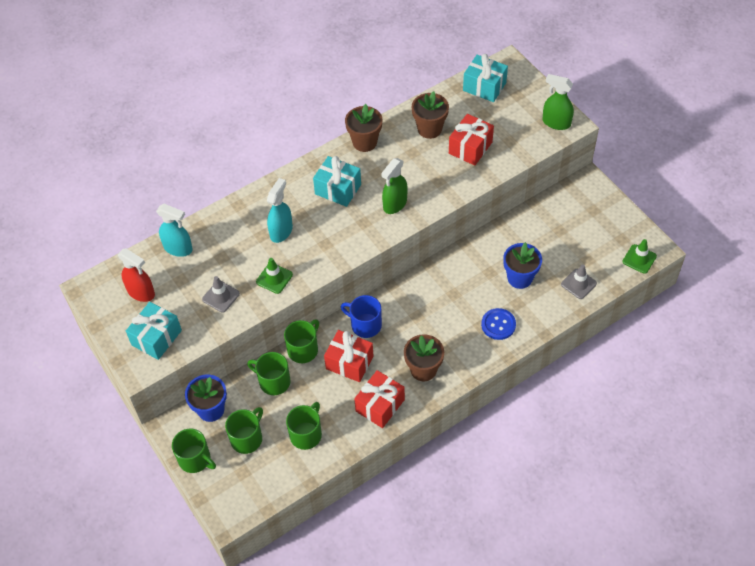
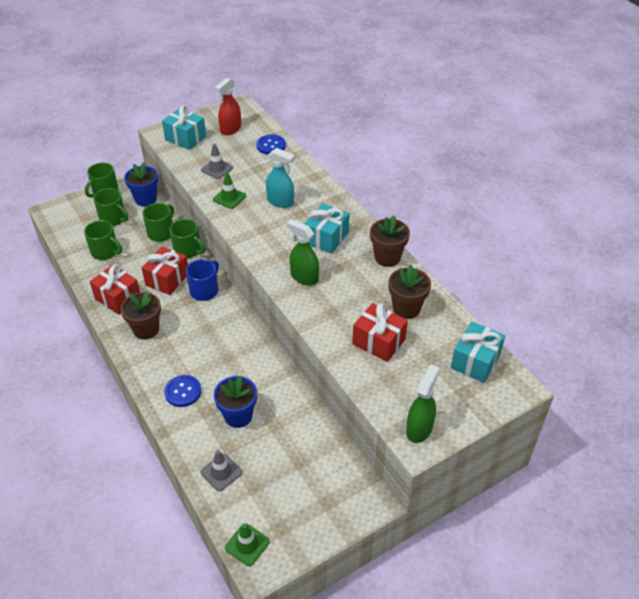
camera: 90 degrees right, 10 degrees down
turquoise spray bottle [156,204,193,257] -> blue button [256,135,286,155]

